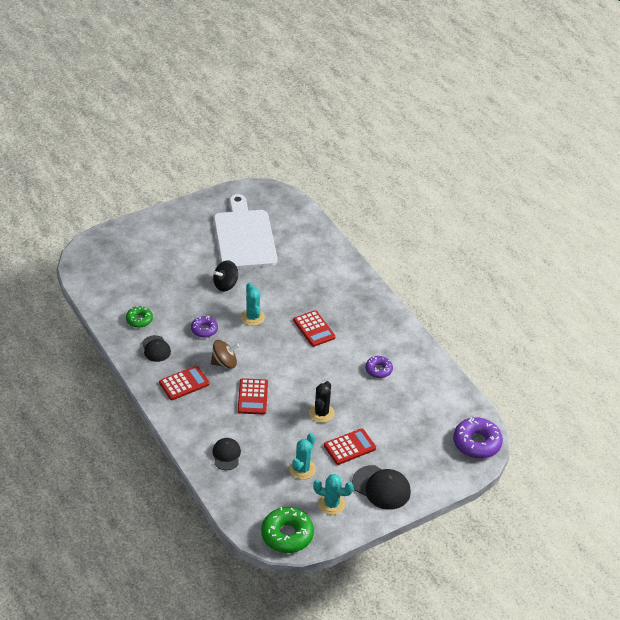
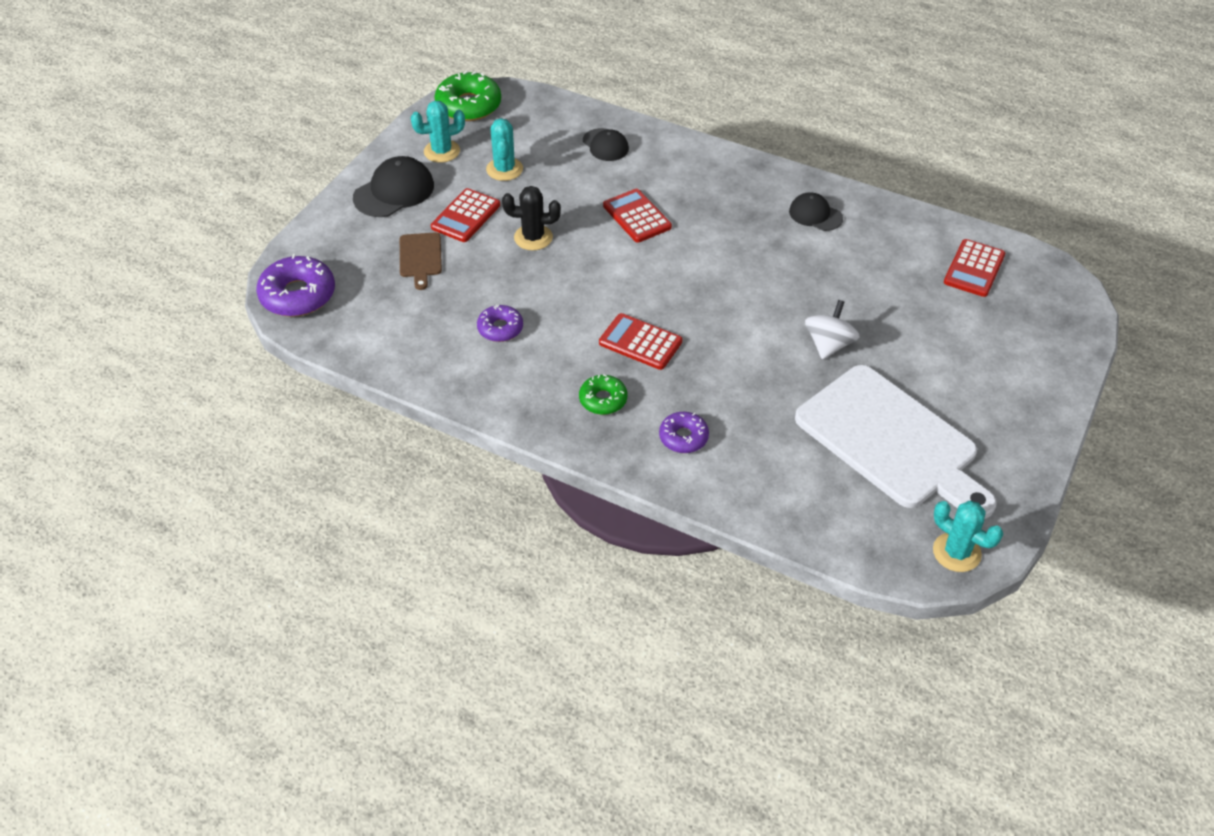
camera: 150 degrees right, 5 degrees up
green donut [126,306,153,328] -> green donut moved to [579,374,627,415]
red calculator [159,366,210,400] -> red calculator moved to [944,239,1005,297]
purple donut [191,316,218,338] -> purple donut moved to [659,412,709,453]
brown spinning top [211,340,239,369] -> none
black spinning top [213,260,238,291] -> white spinning top [805,300,860,359]
turquoise cactus [241,282,265,326] -> turquoise cactus moved to [933,501,1003,572]
black cactus [309,381,335,423] -> black cactus turned 75 degrees counterclockwise [502,186,561,250]
black cap [352,465,411,510] -> black cap turned 135 degrees clockwise [353,156,434,217]
none -> brown cutting board [400,232,442,290]

